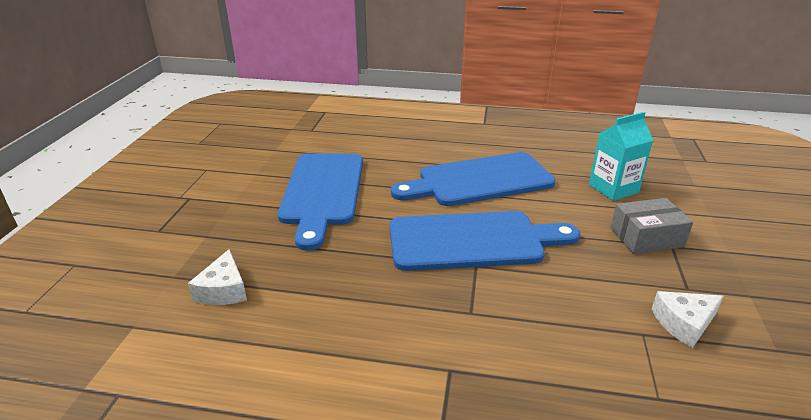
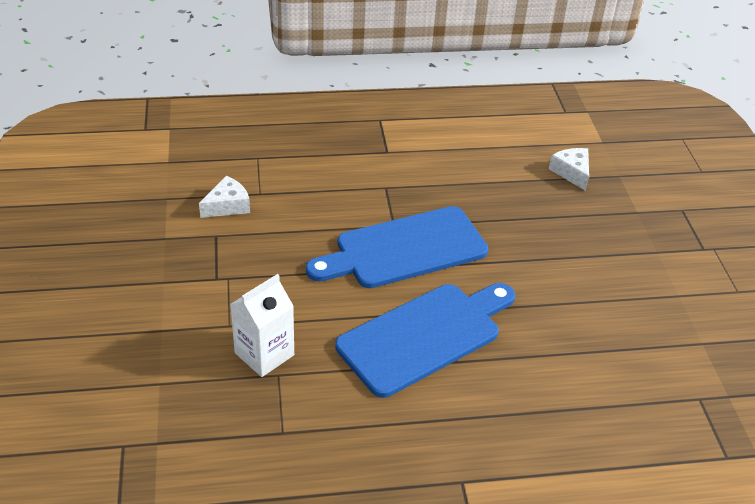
camera: 160 degrees right, 10 degrees up
blue cutting board [278,153,363,250] -> none
turquoise carton [589,112,654,201] -> white carton [230,274,294,377]
grey box [610,198,693,254] -> none

